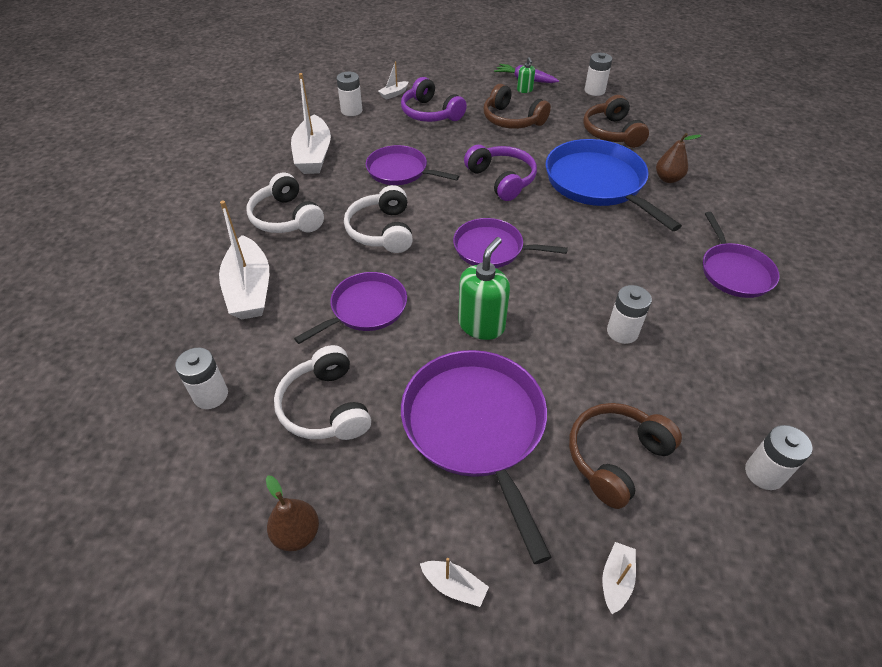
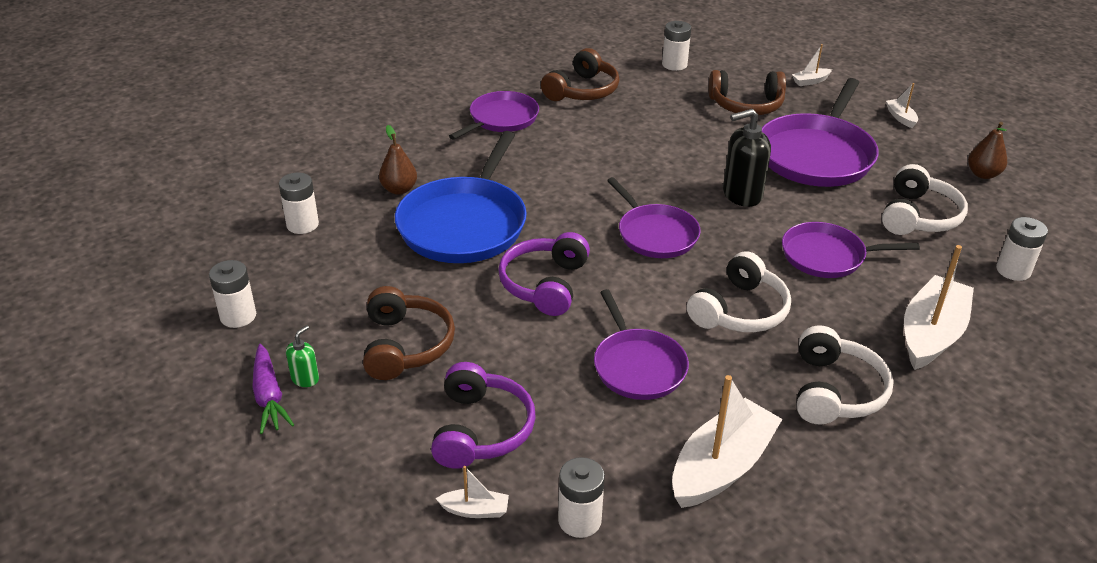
camera: 135 degrees left, 10 degrees down
green soap dispenser [458,237,510,340] -> black soap dispenser [723,109,771,207]
brown headphones [583,95,649,148] -> brown headphones moved to [541,48,619,101]
white battery [607,285,652,344] -> white battery moved to [279,173,319,234]

